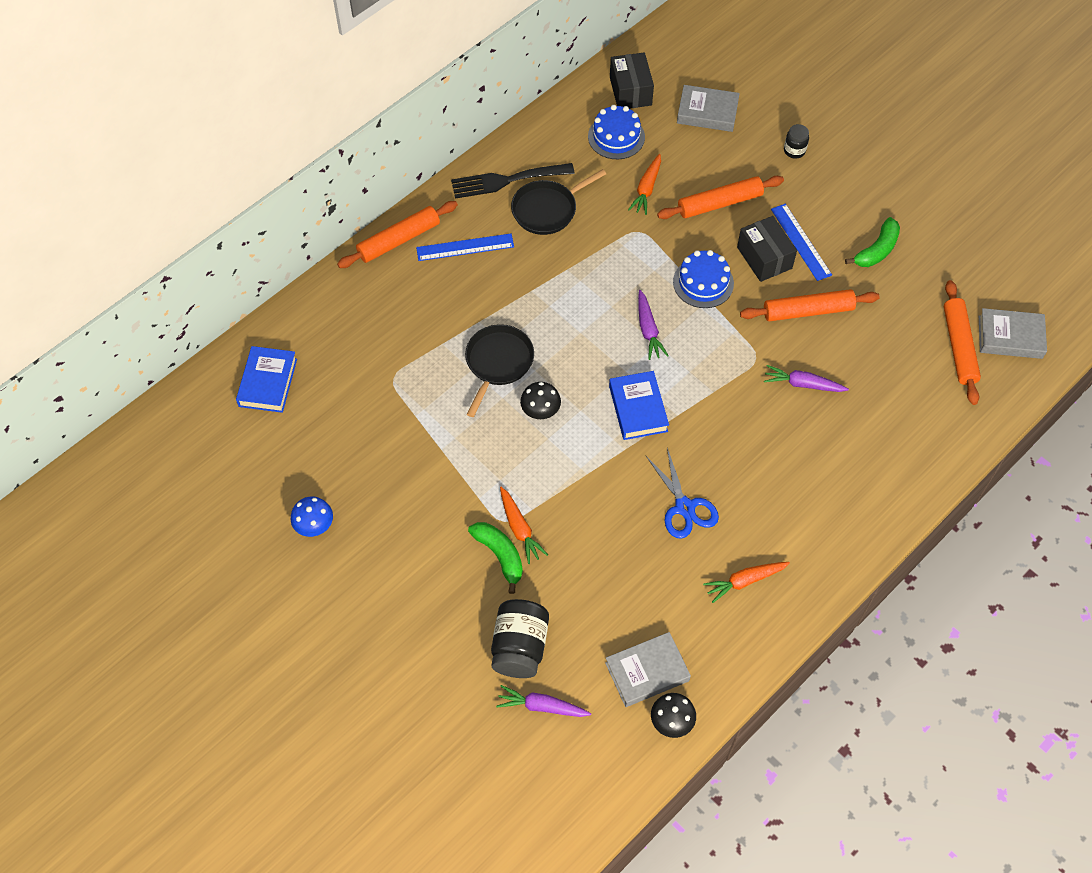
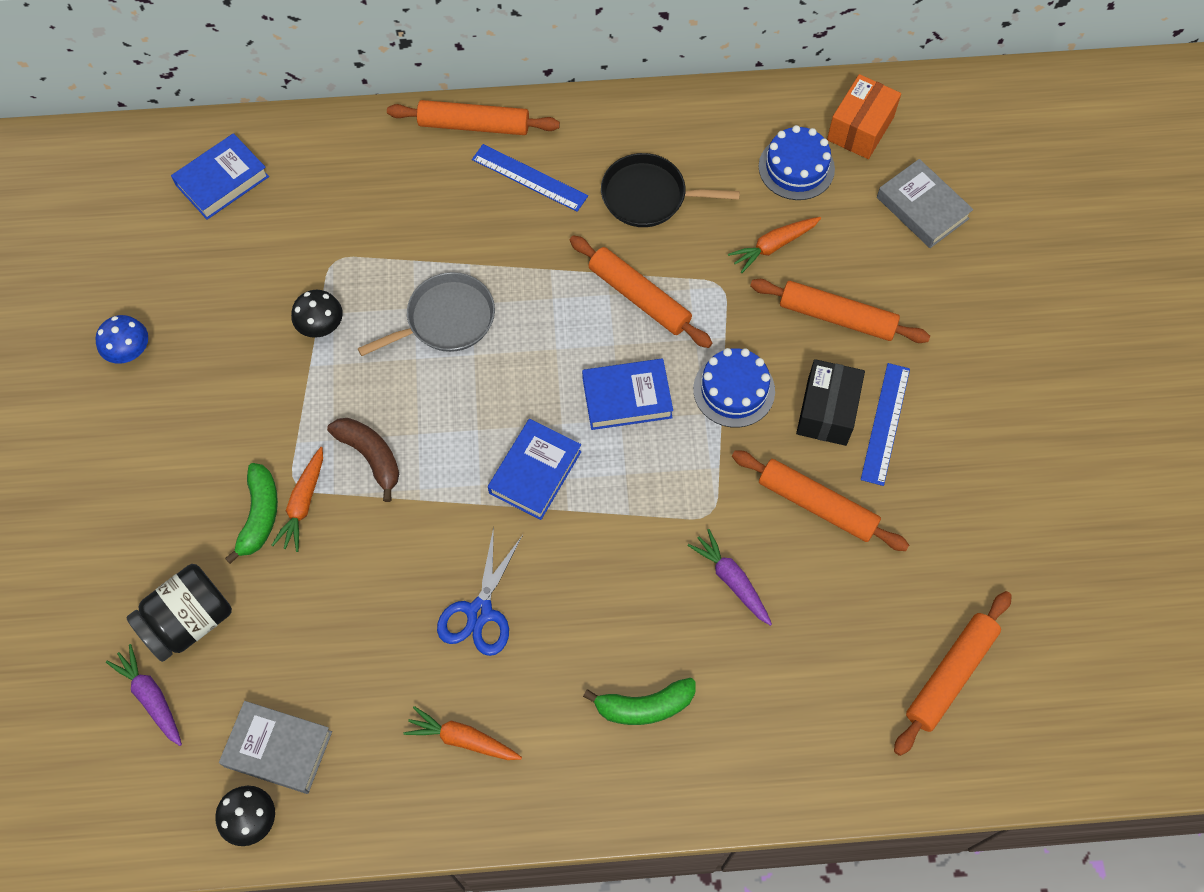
camera: 40 degrees right, 5 degrees up
black fork [451,163,575,199] -> none
black pan [465,324,534,417] -> grey pan [357,272,495,356]
black mushroom [520,382,561,419] -> black mushroom moved to [291,290,343,338]
black box [610,52,654,109] -> orange box [827,74,901,159]
purple carrot [638,290,669,360] -> blue book [582,359,673,430]
black jar [784,124,809,159] -> none
green banana [845,217,900,267] -> green banana moved to [583,678,696,725]
grey book [979,308,1047,359] -> none
none -> brown banana [327,418,399,502]
none -> orange rolling pin [570,235,712,348]

